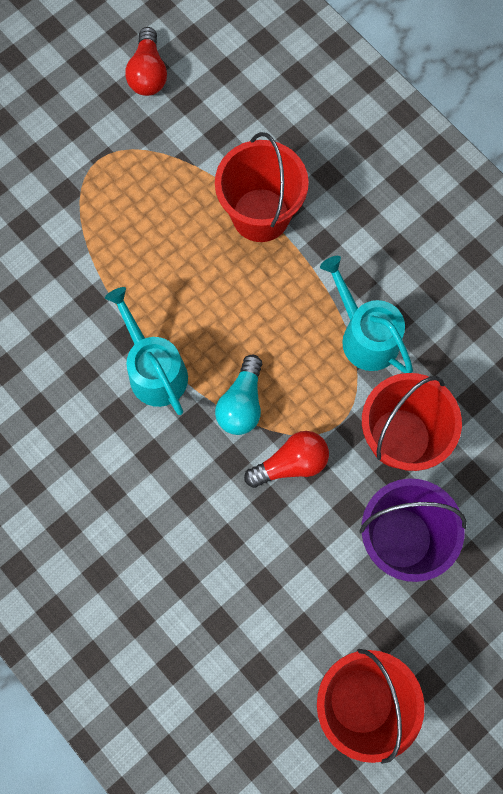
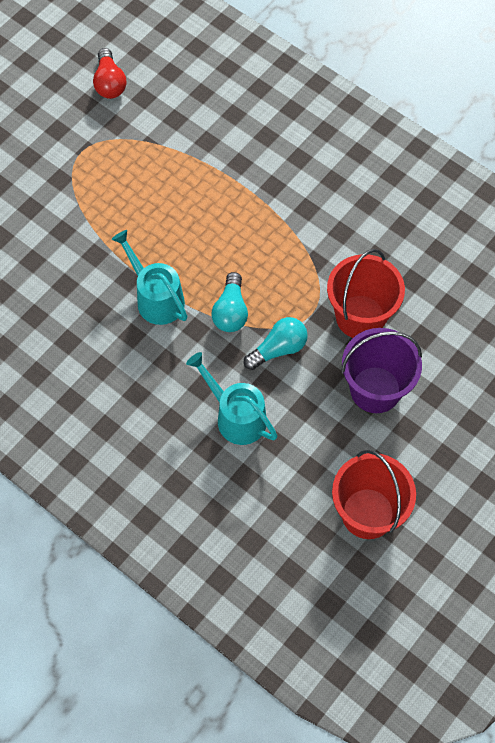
camera: 10 degrees left, 10 degrees down
red bucket [215,132,309,242] -> none
red light bulb [244,431,329,488] -> turquoise light bulb [244,317,308,370]
turquoise watering can [320,256,413,373] -> turquoise watering can moved to [186,352,278,445]

